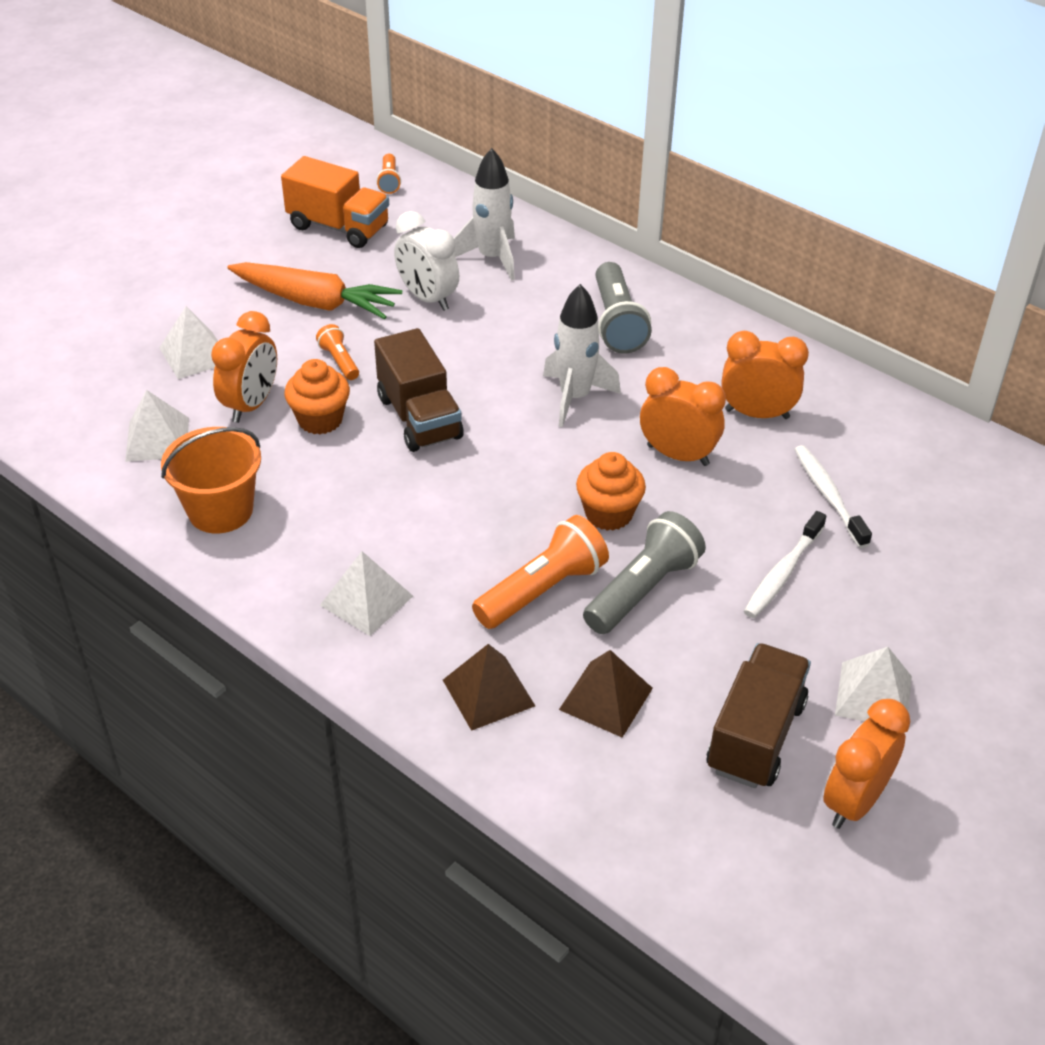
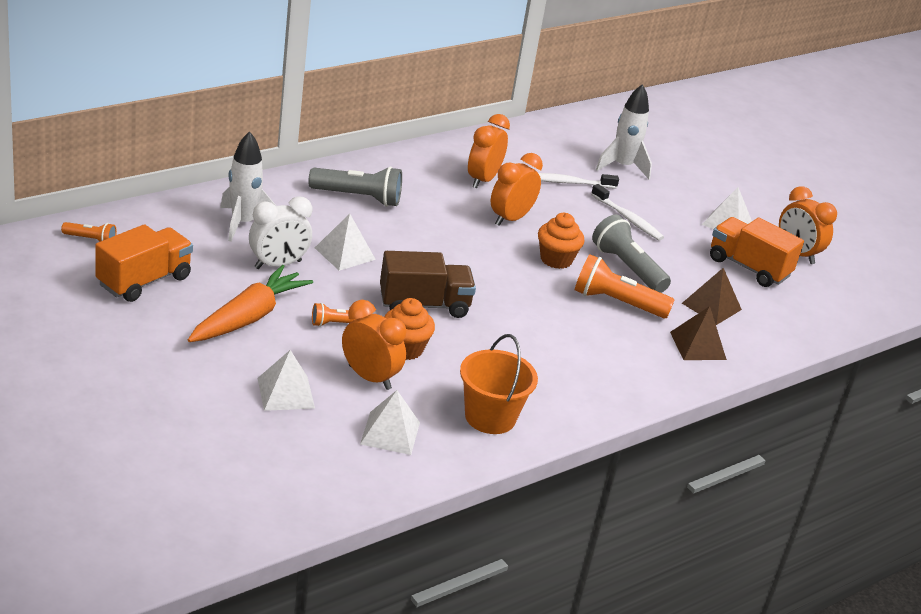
camera: 80 degrees left, 10 degrees down
white pyramid [320,551,413,636] -> white pyramid moved to [315,214,376,271]
orange flashlight [472,515,609,629] -> orange flashlight turned 45 degrees counterclockwise [575,254,675,318]
white rocket [543,284,621,427] -> white rocket moved to [596,84,652,179]
brown truck [707,643,811,788] -> orange truck [710,217,804,287]

